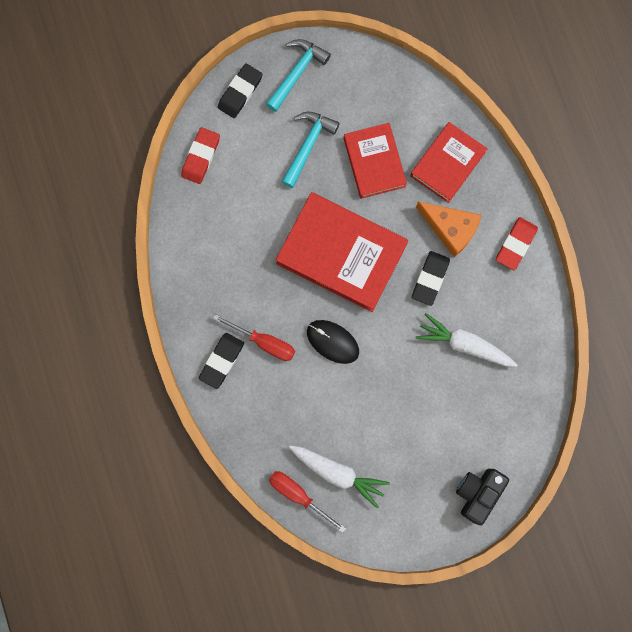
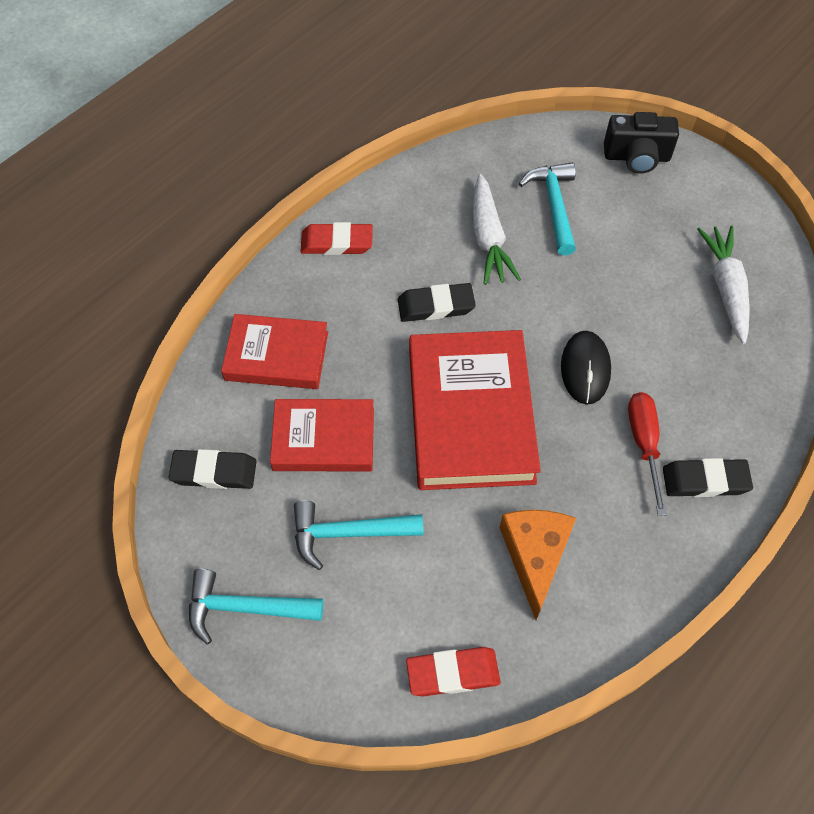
camera: 120 degrees left, 20 degrees down
black eraser [218,63,263,118] -> black eraser moved to [169,449,257,489]
red screwdriver [269,471,346,533] -> none
red book [344,123,407,199] -> red book turned 45 degrees clockwise [270,399,374,472]
orange cheese [416,202,482,257] -> orange cheese moved to [500,510,576,620]
none -> turquoise hammer [519,162,576,256]

